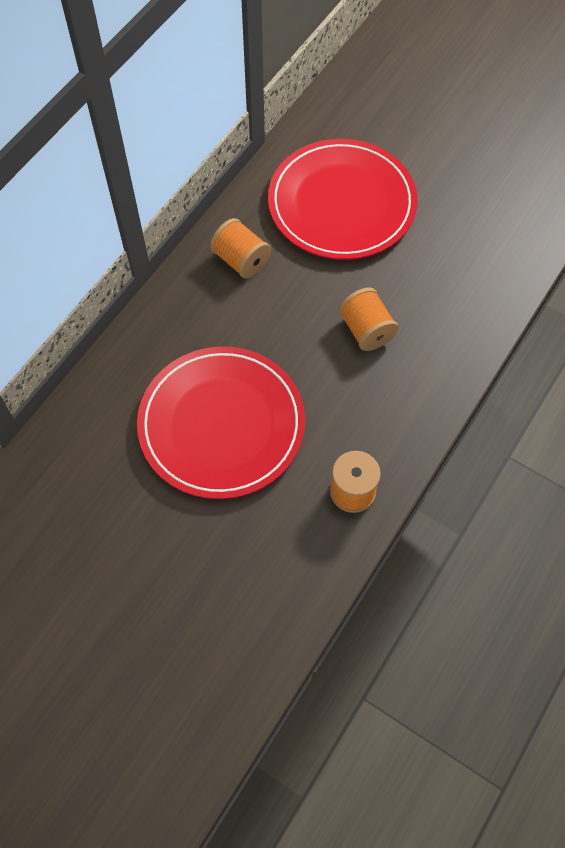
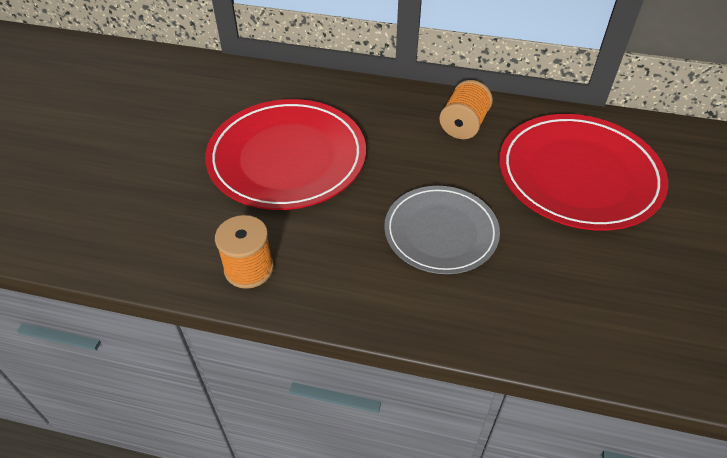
camera: 70 degrees right, 15 degrees down
orange spool [339,287,399,351] -> grey plate [384,186,500,274]

